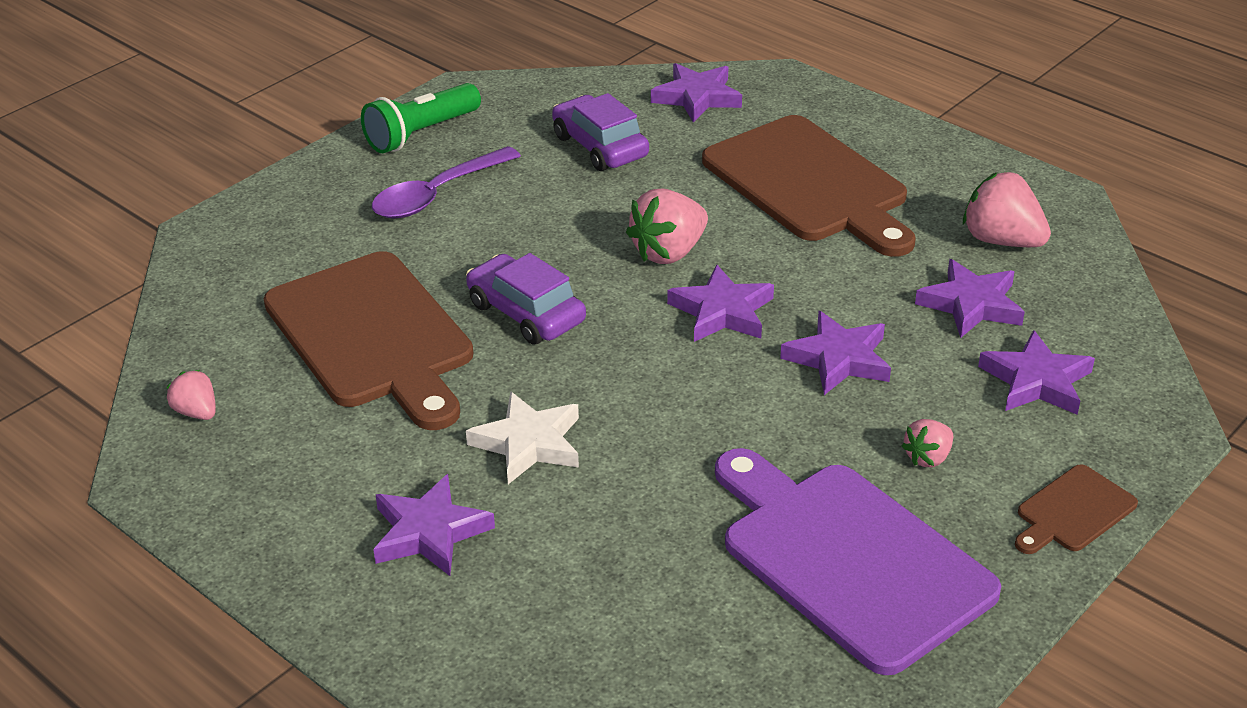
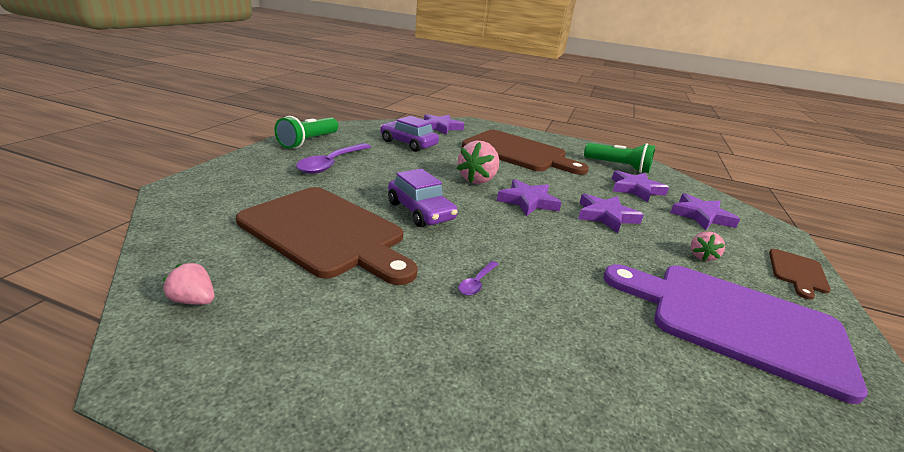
camera: 25 degrees left, 10 degrees down
purple star [373,474,495,576] -> none
purple car [466,253,586,345] -> purple car turned 150 degrees counterclockwise [388,169,458,227]
white star [466,391,579,484] -> purple spoon [459,261,498,296]
pink strawberry [963,172,1051,247] -> green flashlight [584,143,655,173]

